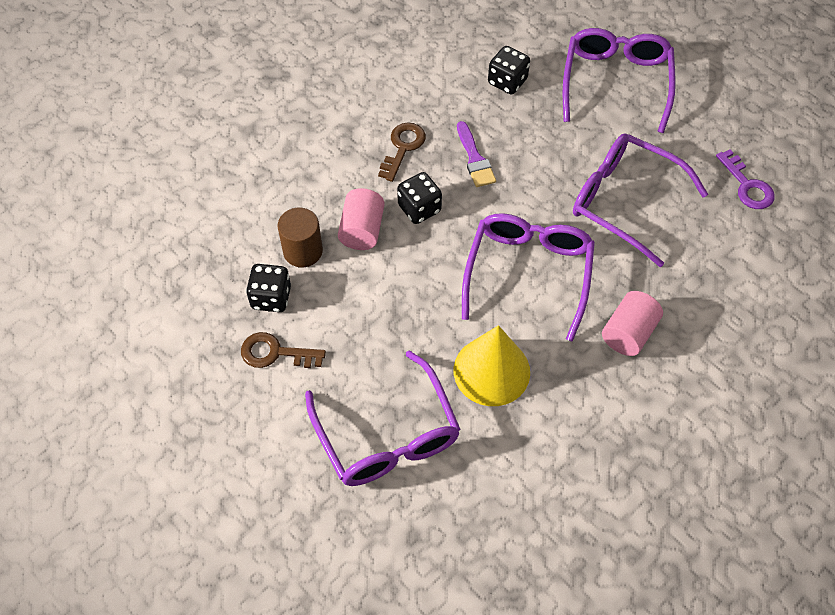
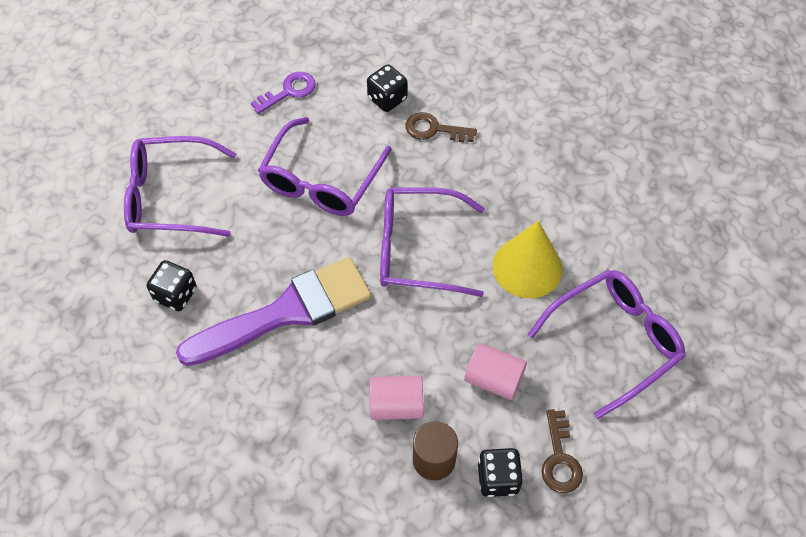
camera: 100 degrees left, 0 degrees up
brown key [378,123,426,182] -> brown key moved to [405,112,477,142]
black dice [397,172,442,224] -> black dice moved to [367,64,408,112]
purple brush [457,121,496,187] -> purple brush [176,257,371,366], size x2.26
pink cylinder [602,291,663,356] -> pink cylinder moved to [464,343,527,400]

